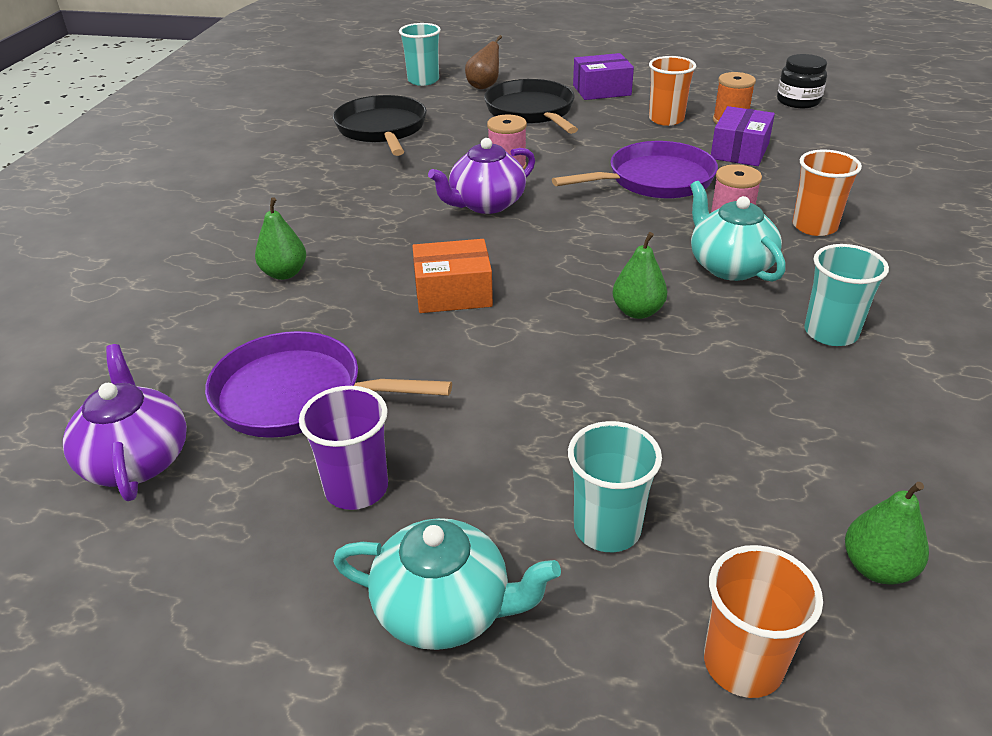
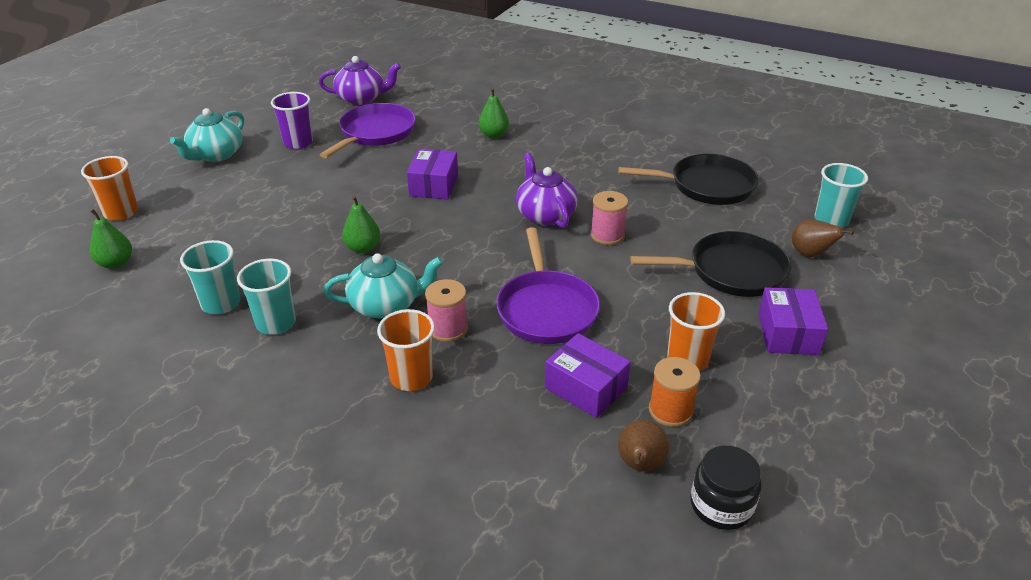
camera: 105 degrees right, 0 degrees up
orange box [412,239,493,313] -> purple box [407,149,458,200]
turquoise cup [568,421,662,552] -> turquoise cup moved to [180,240,240,314]
none -> brown pear [618,420,670,471]

